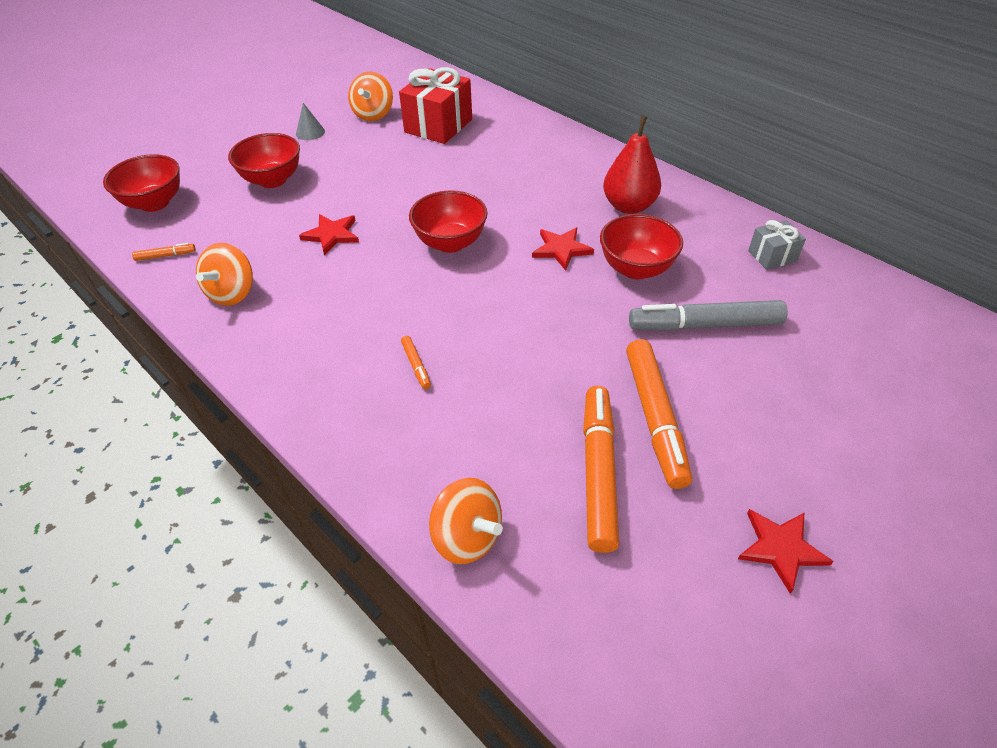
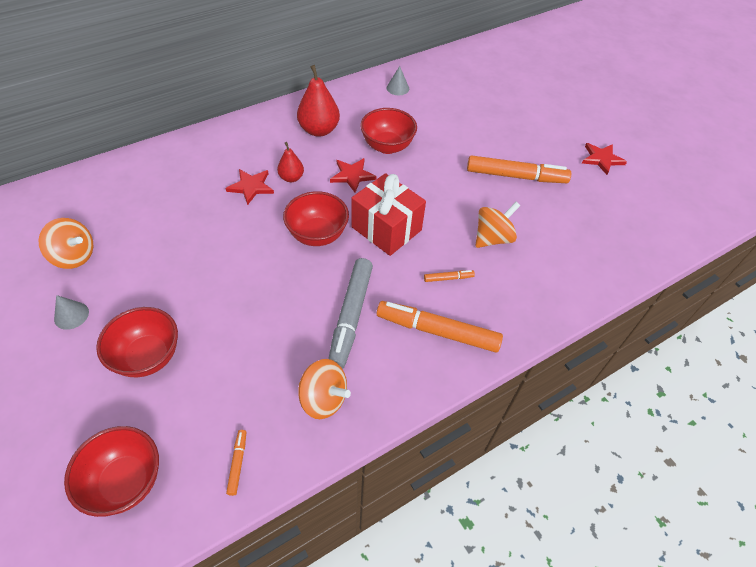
camera: 80 degrees left, 5 degrees up
red star [299,214,359,255] -> red star moved to [225,169,274,205]
red gift [399,67,472,144] -> red gift moved to [351,173,426,256]
orange spinning top [429,478,503,564] -> orange spinning top moved to [475,202,521,248]
orange marker [583,386,619,553] -> orange marker moved to [377,301,503,353]
grey marker [629,300,788,331] -> grey marker moved to [328,258,373,369]
grey gift [748,220,806,270] -> grey cone [387,66,409,95]
none -> red pear [277,142,304,182]

